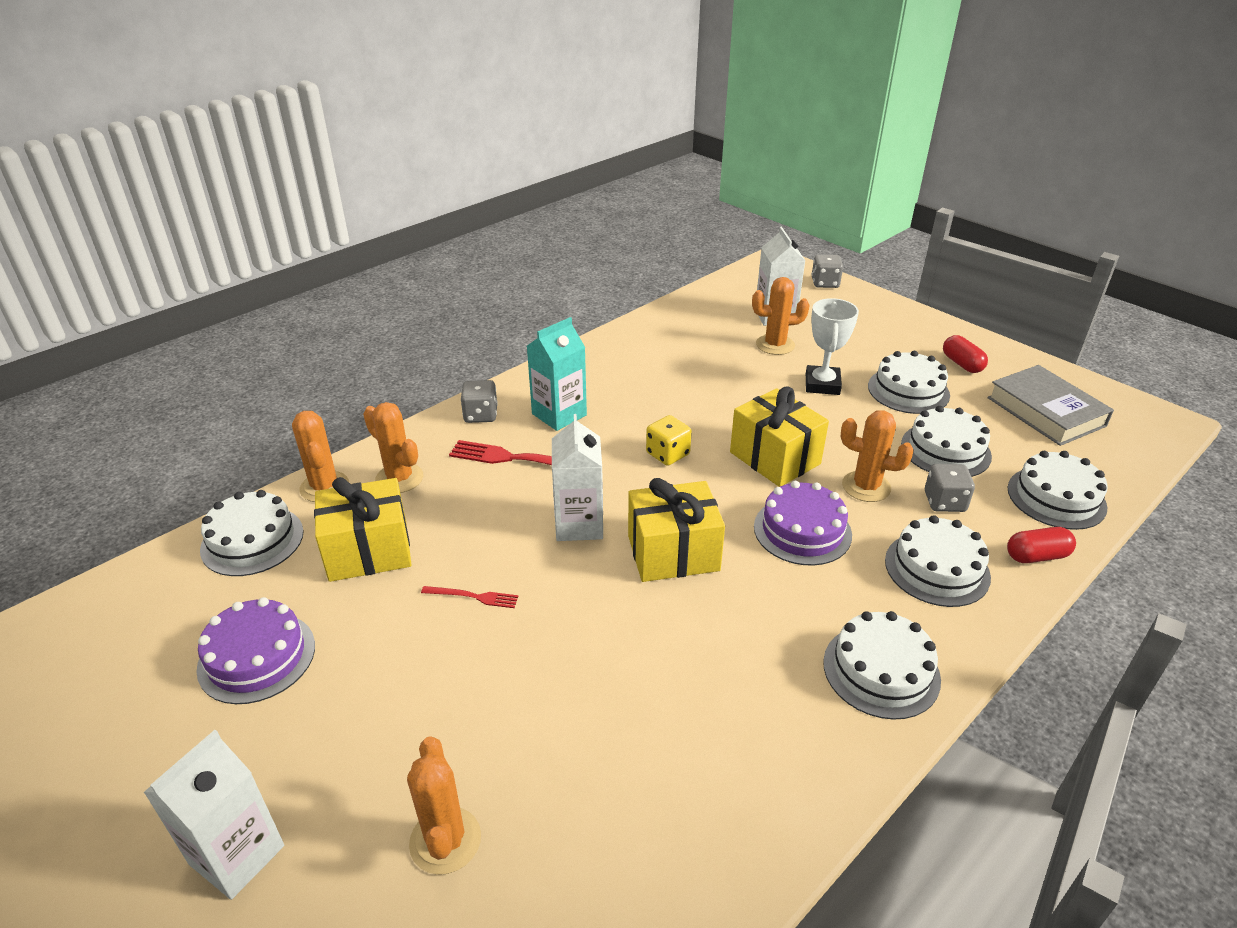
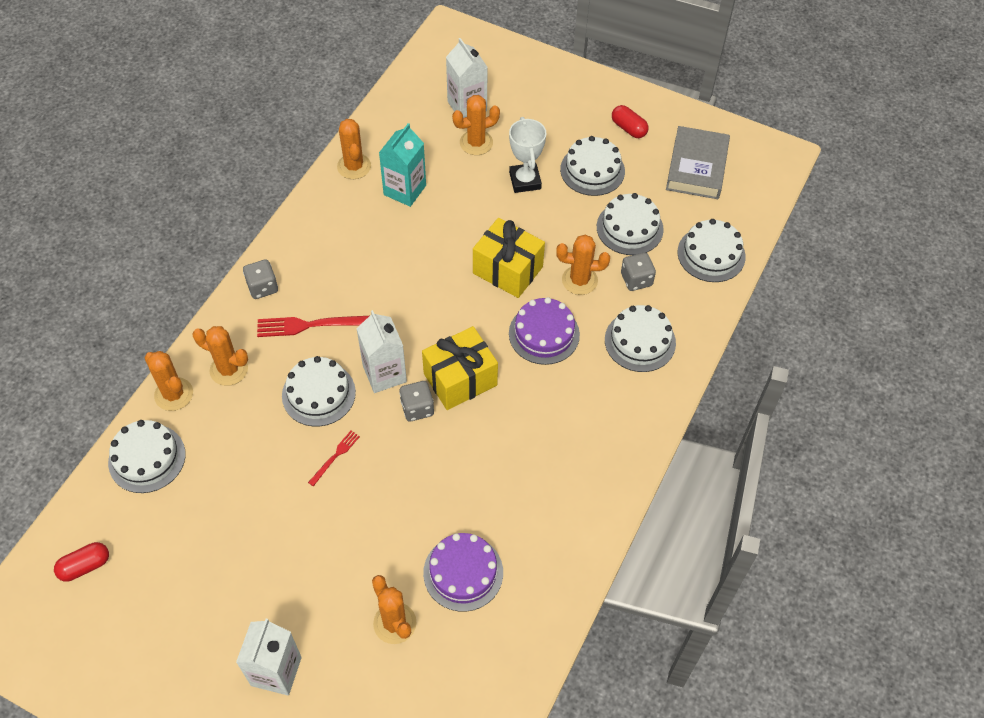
camera: 20 degrees left, 20 degrees up
purple cake [196,597,315,704] -> purple cake moved to [423,533,503,612]
yellow gift [314,477,412,582] -> none
red fork [421,586,518,608] -> red fork turned 45 degrees counterclockwise [308,431,360,486]
turquoise carton [527,317,587,431] -> turquoise carton moved to [379,123,426,207]
yellow dice [646,415,692,466] -> none
grey dice [812,254,843,288] -> grey dice moved to [400,381,434,421]
white cake [823,611,941,720] -> white cake moved to [282,356,356,426]
grey book [987,365,1114,446] -> grey book turned 60 degrees clockwise [666,126,730,199]
red capsule [1007,527,1076,563] -> red capsule moved to [54,542,109,582]
none -> orange cactus [337,119,371,179]

